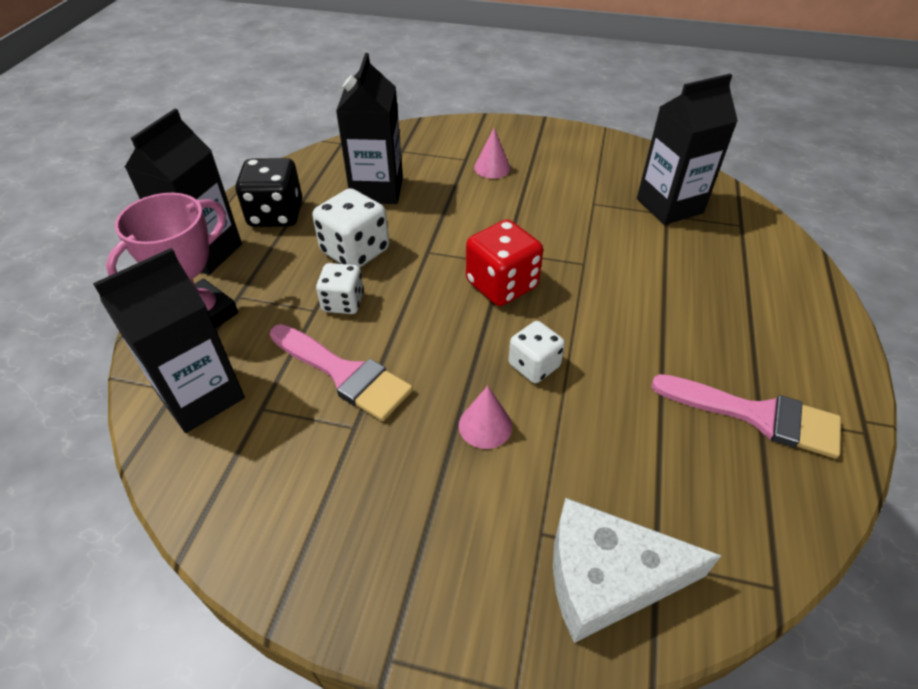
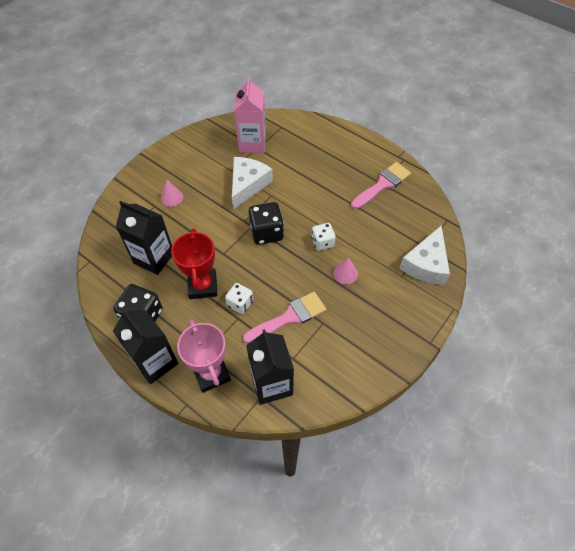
camera: 65 degrees left, 10 degrees up
white dice [313,188,389,267] -> red trophy [171,228,217,299]
red dice [466,219,543,306] -> black dice [249,202,284,245]
black carton [637,74,738,225] -> pink carton [234,77,266,153]
none -> white cheese [232,157,273,210]

